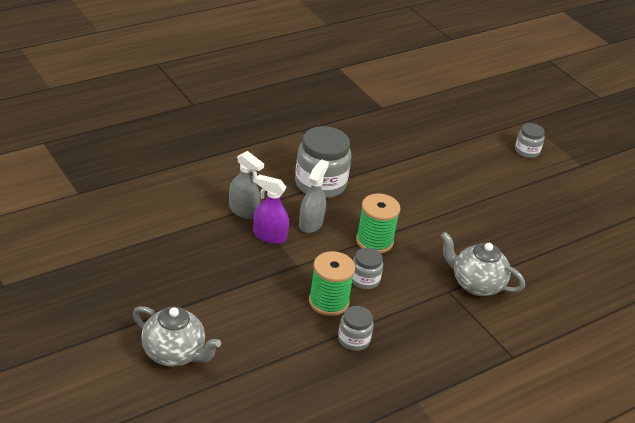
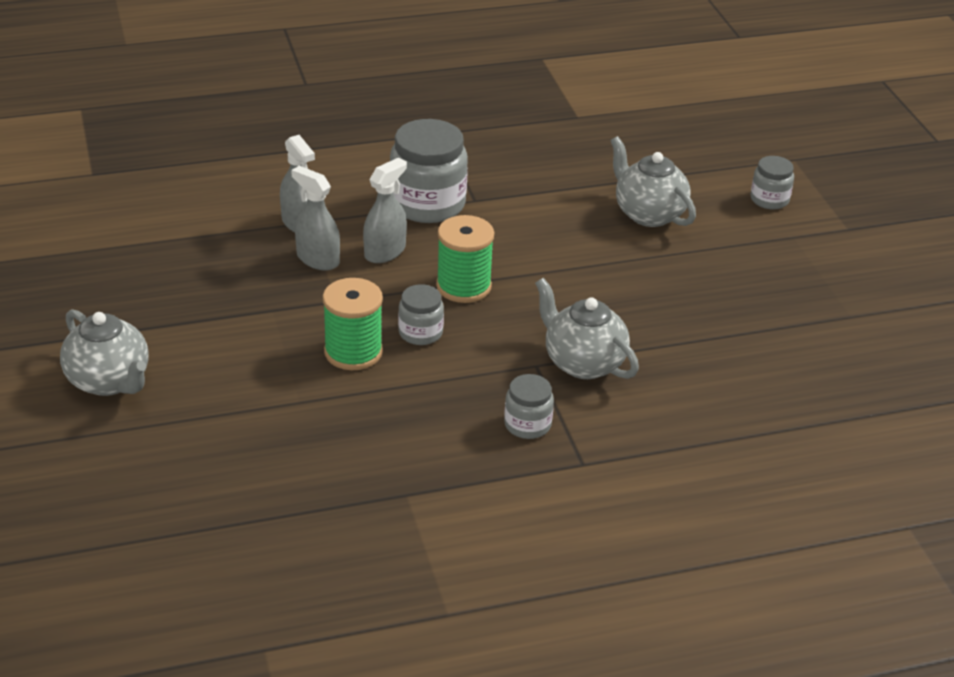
camera: 20 degrees right, 0 degrees up
purple spray bottle [253,174,289,244] -> grey spray bottle [291,166,340,271]
grey jar [338,306,374,351] -> grey jar moved to [504,374,554,439]
none -> grey teapot [610,136,696,227]

